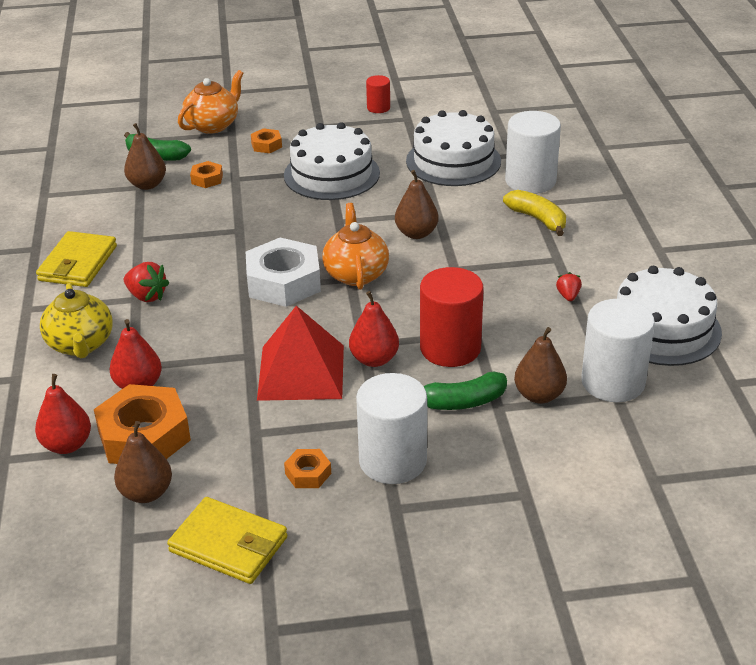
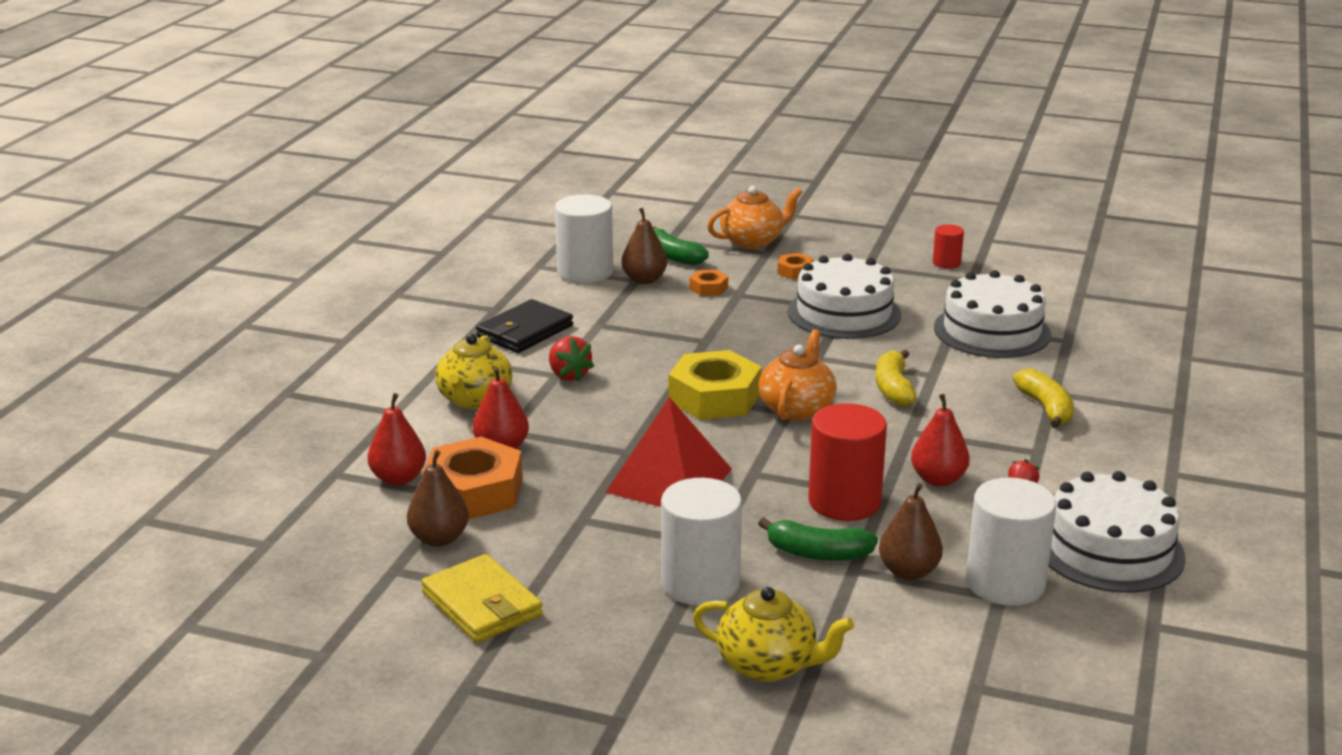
camera: 25 degrees right, 10 degrees down
yellow wallet [36,231,117,287] -> black wallet [476,299,573,353]
white nut [246,238,321,307] -> yellow nut [669,350,762,420]
orange nut [284,449,331,488] -> none
red pear [349,291,399,367] -> red pear moved to [911,394,970,487]
brown pear [395,170,439,239] -> yellow banana [876,349,917,406]
white cylinder [505,111,561,194] -> white cylinder moved to [555,194,613,283]
none -> yellow teapot [693,587,854,682]

